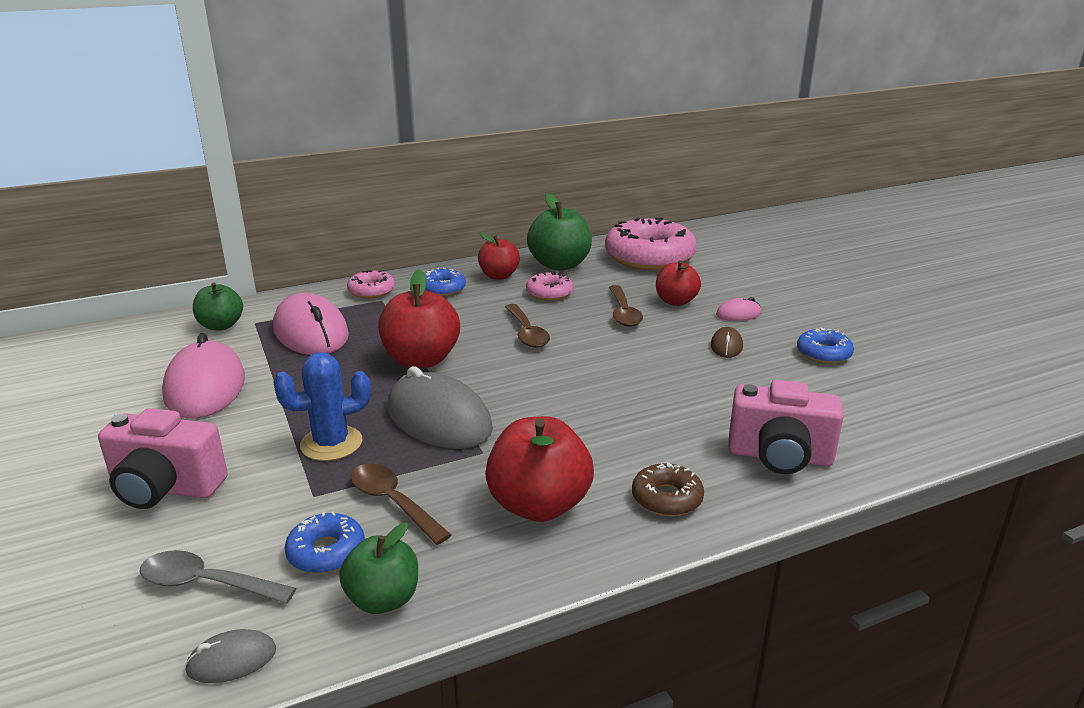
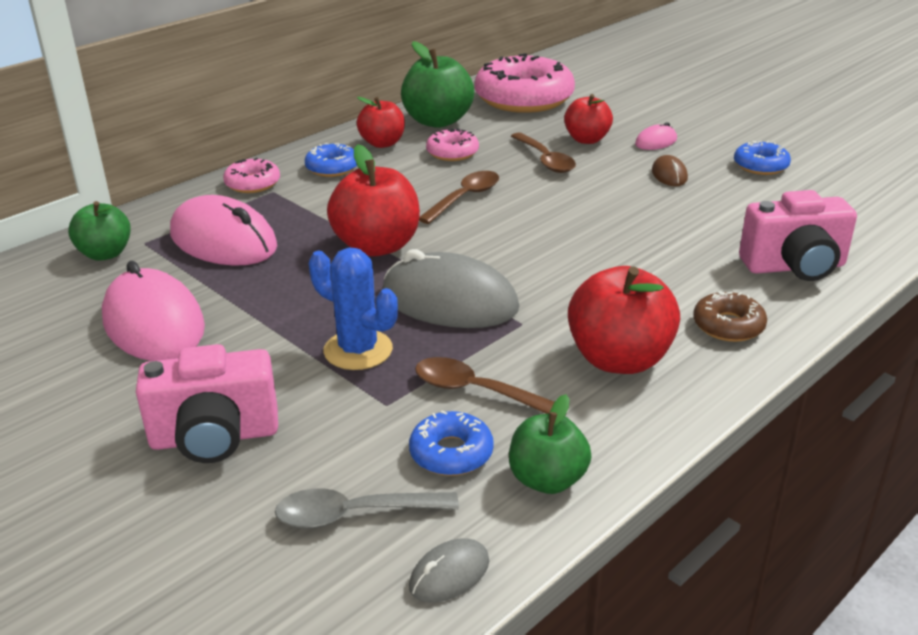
camera: 20 degrees left, 5 degrees up
blue cactus [273,352,371,461] -> blue cactus turned 75 degrees clockwise [309,247,398,370]
brown spoon [505,304,550,348] -> brown spoon turned 105 degrees counterclockwise [419,171,499,224]

